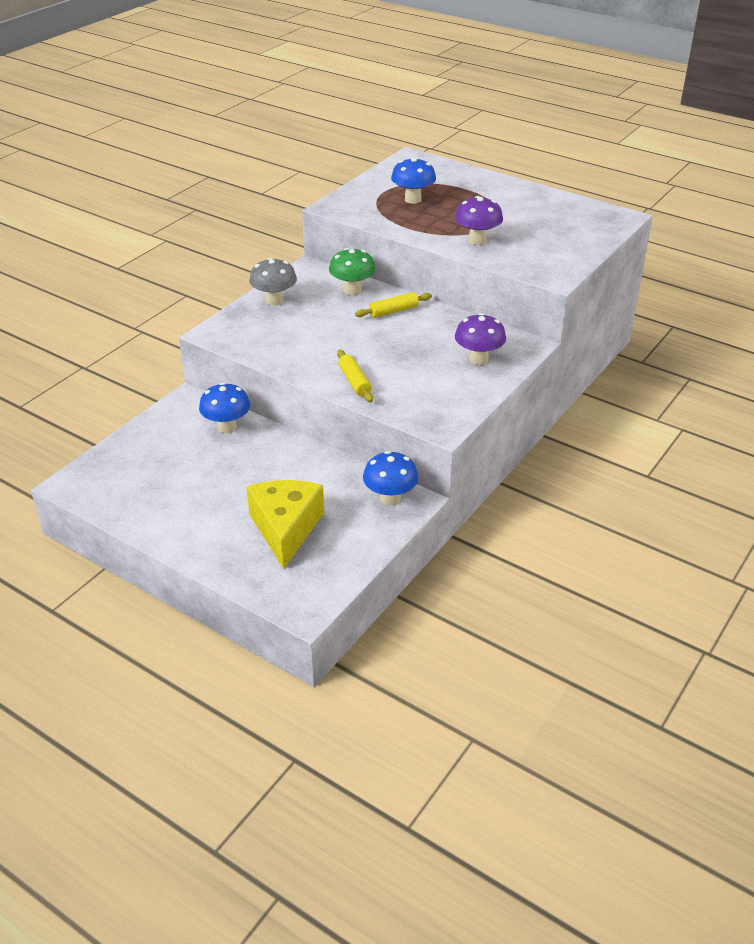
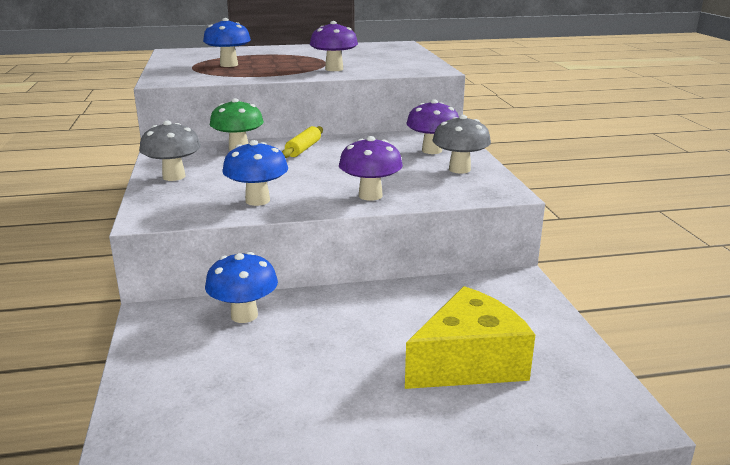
camera: 45 degrees left, 15 degrees down
yellow cheese [246,480,324,569] -> yellow cheese turned 105 degrees clockwise [405,286,535,389]
yellow rolling pin [337,350,373,402] -> purple mushroom [339,136,403,201]
blue mushroom [363,451,418,506] -> blue mushroom moved to [222,140,288,206]
none -> grey mushroom [433,115,491,174]

